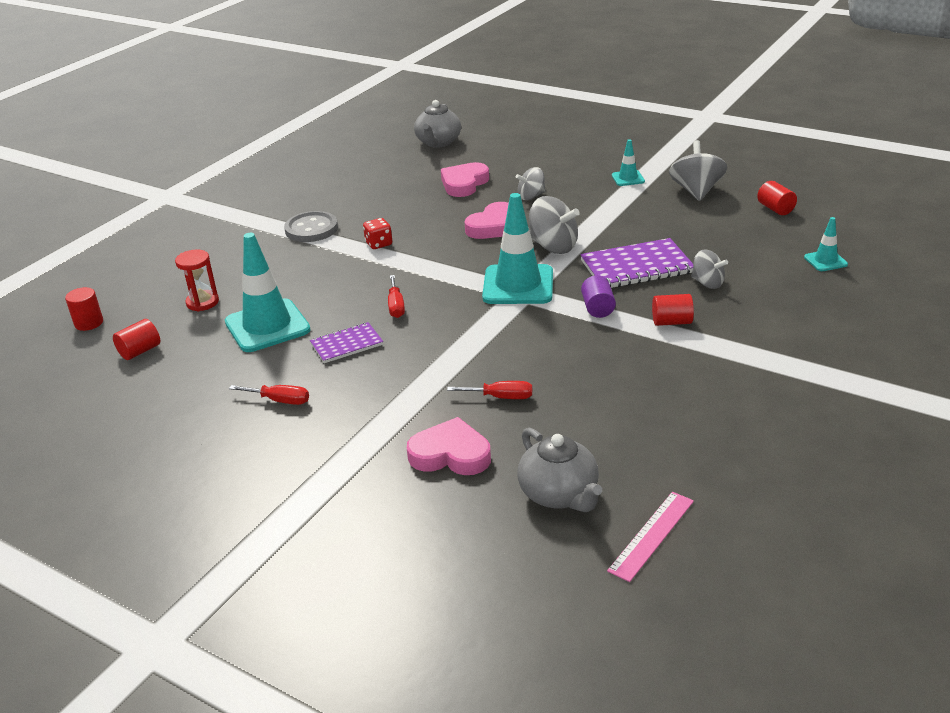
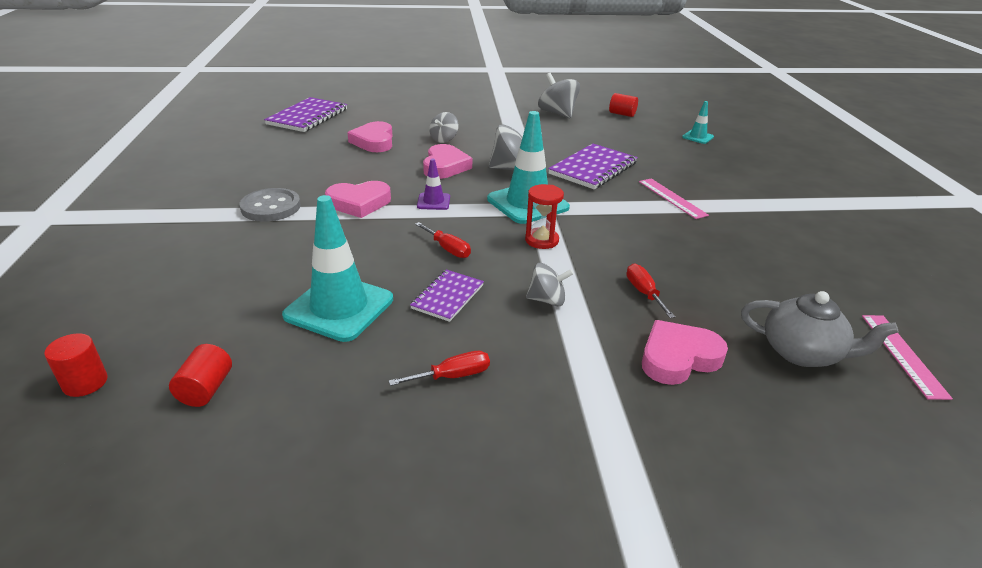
camera: 40 degrees left, 0 degrees up
red hourglass [175,249,219,311] -> red hourglass moved to [525,184,564,249]
red dice [363,218,392,249] -> pink heart [325,181,391,218]
grey teapot [414,100,461,148] -> purple notebook [264,97,347,132]
red screwdriver [447,381,532,399] -> red screwdriver turned 75 degrees counterclockwise [626,264,675,318]
purple cylinder [581,275,616,318] -> none
turquoise traffic cone [612,139,645,186] -> none
red cylinder [652,294,694,326] -> pink ruler [639,178,709,219]
grey spinning top [691,249,728,289] -> grey spinning top moved to [526,263,574,306]
none -> purple traffic cone [417,159,450,210]

